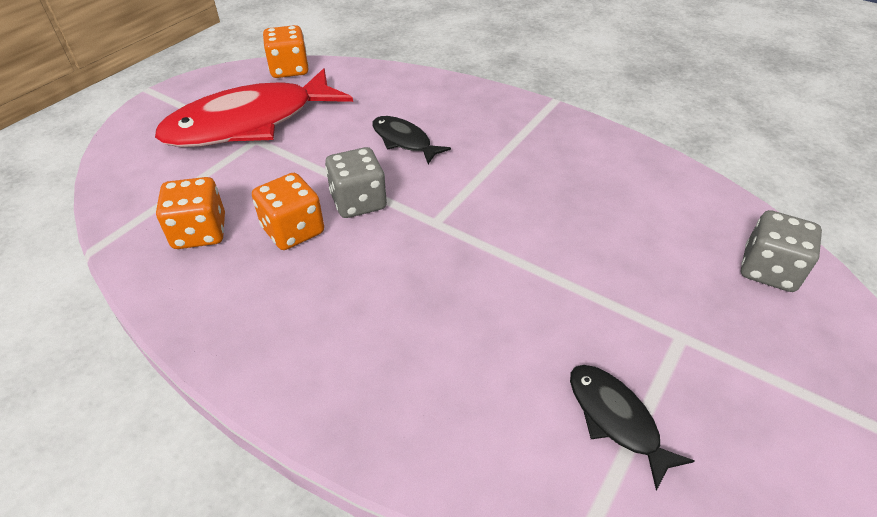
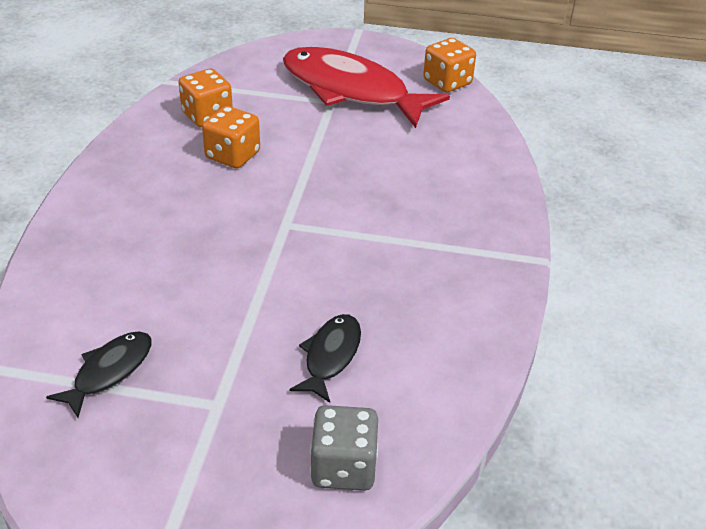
camera: 65 degrees right, 5 degrees down
grey dice [325,147,387,218] -> none
black fish [372,116,451,164] -> black fish moved to [289,314,361,403]

